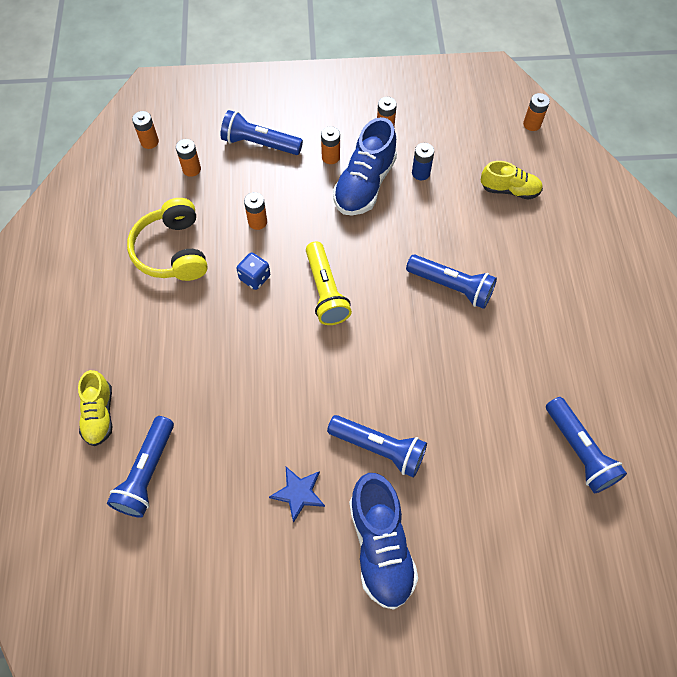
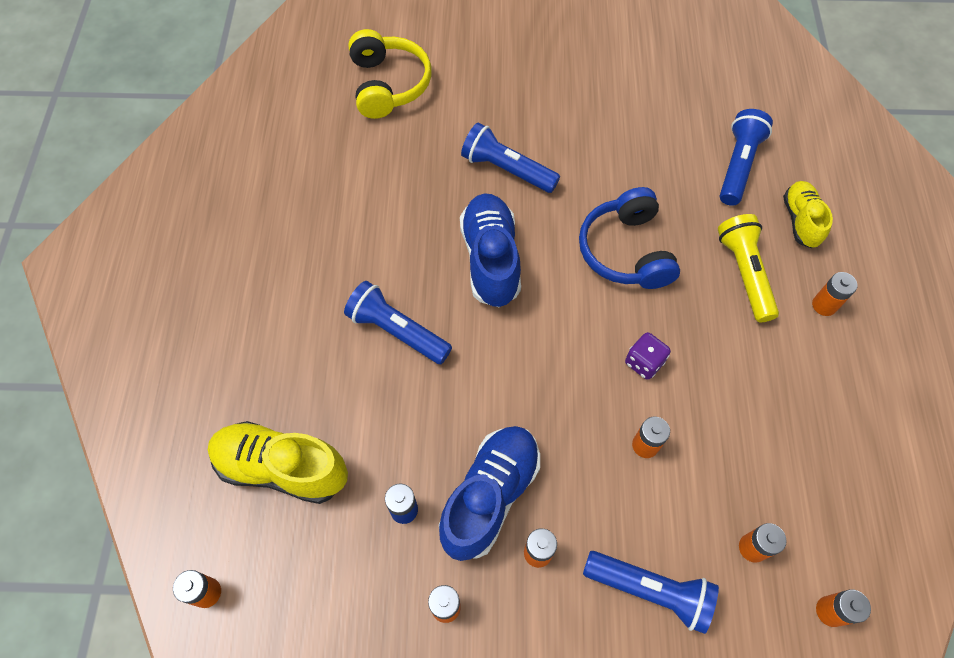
camera: 175 degrees left, 0 degrees up
yellow headphones [127,198,208,281] -> yellow headphones moved to [348,29,432,119]
blue dice [236,253,270,290] -> purple dice [625,332,671,380]
blue star [269,467,325,523] -> none
yellow flashlight [306,241,352,325] -> yellow flashlight moved to [718,214,779,322]
blue shoe [349,473,418,610] -> blue shoe moved to [460,193,521,307]
yellow shoe [481,161,543,199] -> yellow shoe [208,421,348,504], size x1.61
blue flashlight [546,397,627,493] -> none
none -> blue headphones [579,187,680,289]
none -> orange battery [812,272,858,316]

